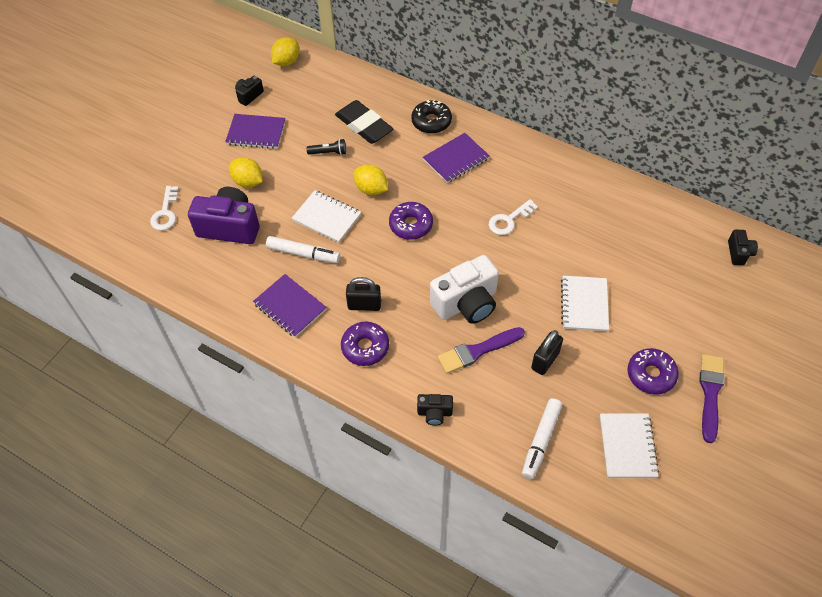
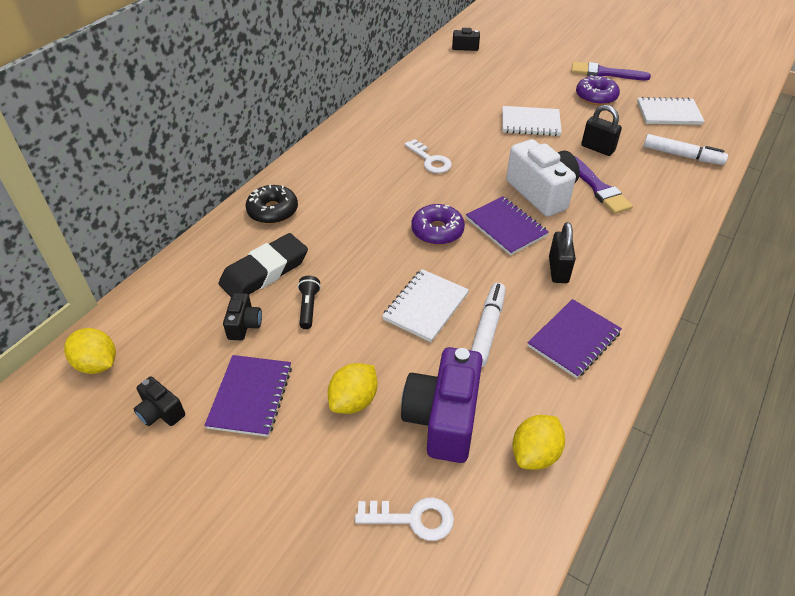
camera: 90 degrees left, 10 degrees down
purple donut [341,322,389,366] -> none
yellow lemon [354,165,388,195] -> yellow lemon moved to [512,415,565,470]
black camera [417,394,453,425] -> black camera moved to [223,293,262,340]
purple notebook [423,133,490,183] -> purple notebook moved to [466,196,549,256]

